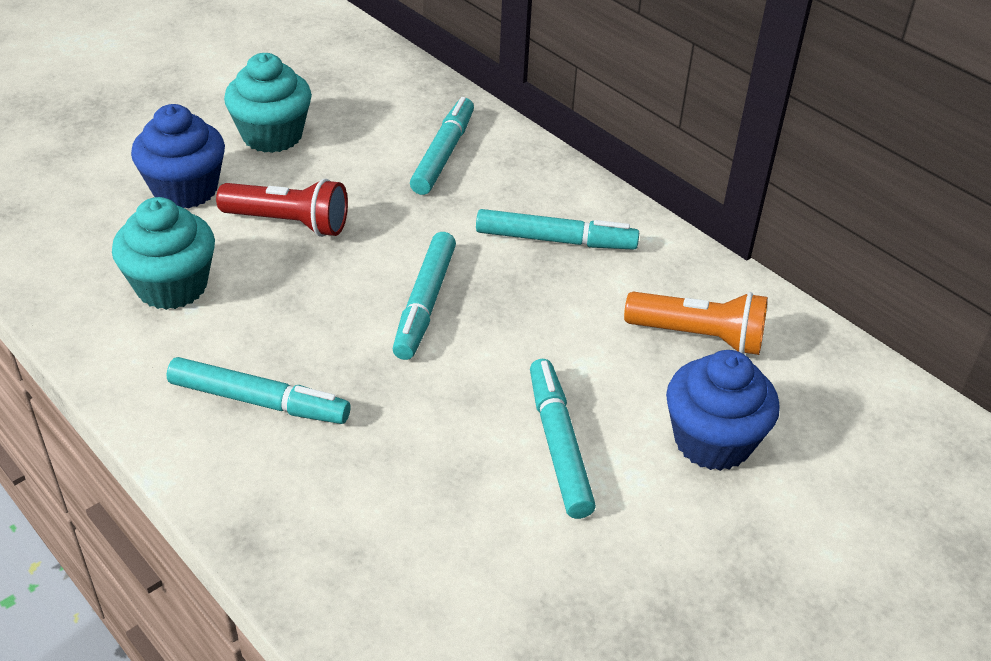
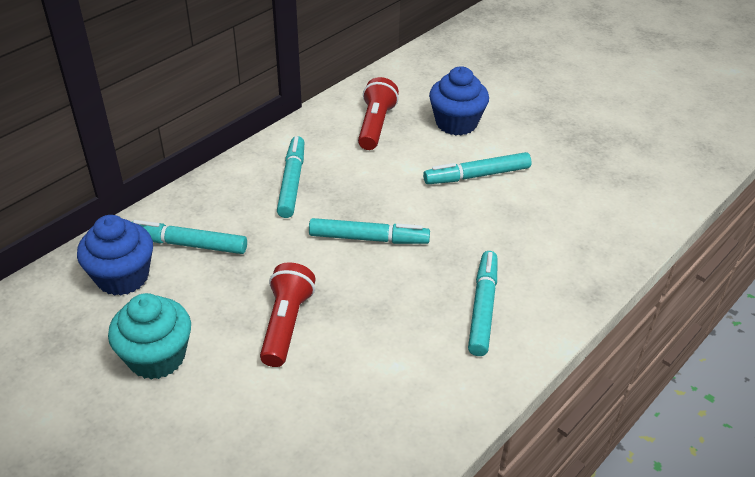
camera: 95 degrees left, 0 degrees up
turquoise cupcake [112,197,215,310] -> none
blue cupcake [131,104,225,208] -> blue cupcake moved to [77,215,153,296]
orange flashlight [624,292,768,355] -> red flashlight [358,77,399,150]

